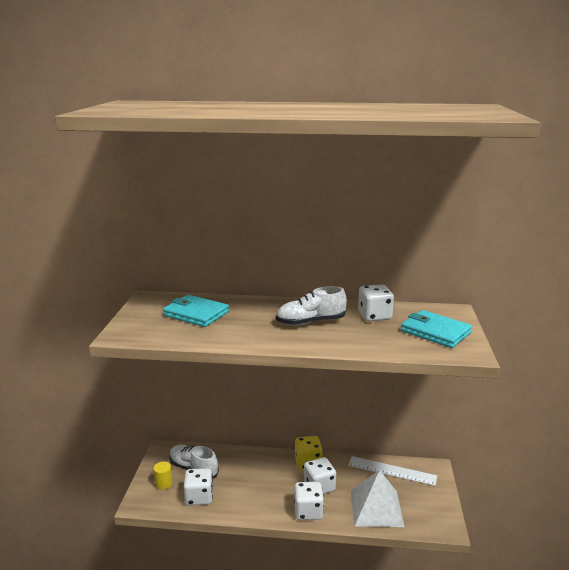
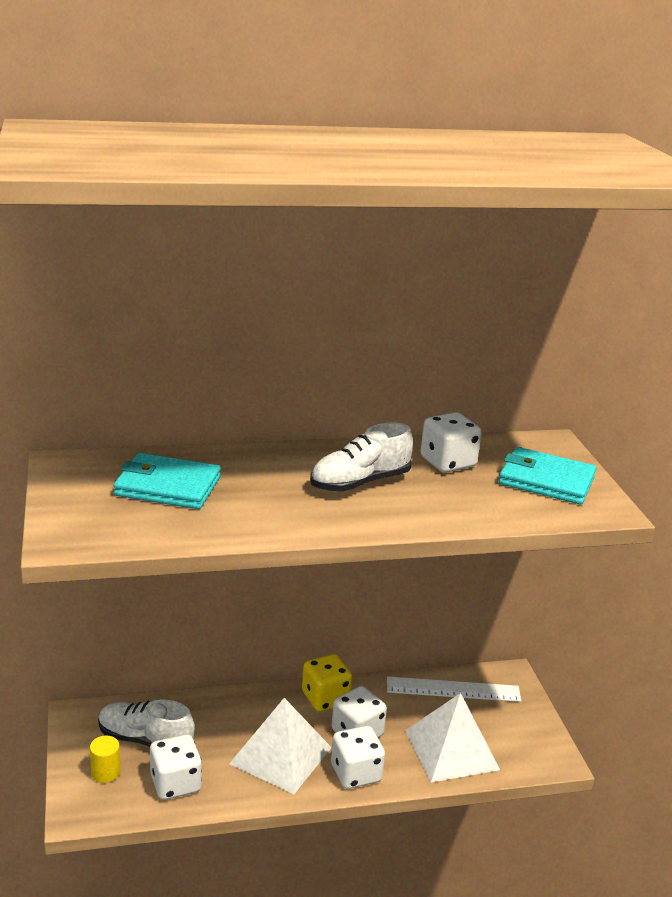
camera: 20 degrees left, 5 degrees up
none -> white pyramid [229,698,332,794]

